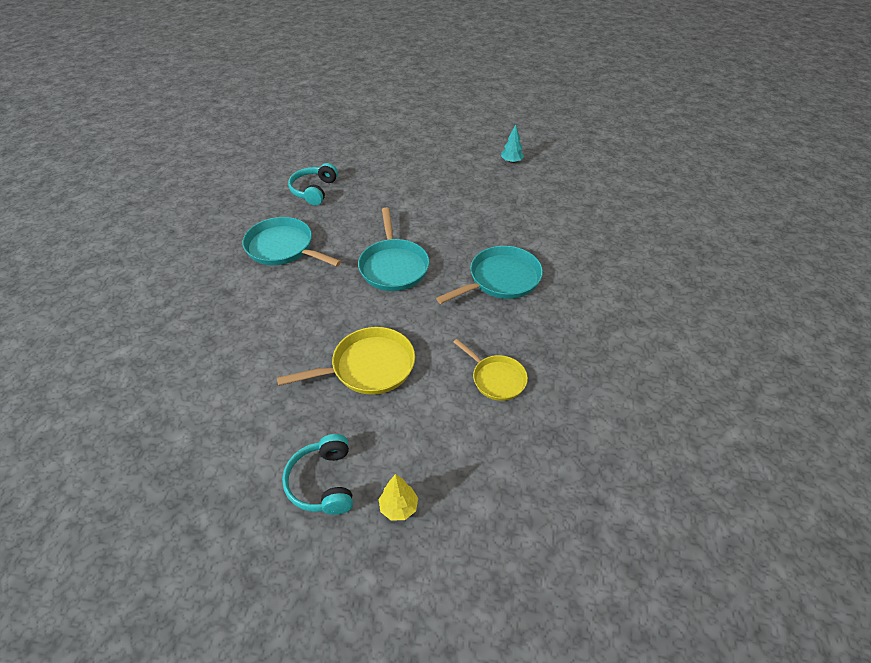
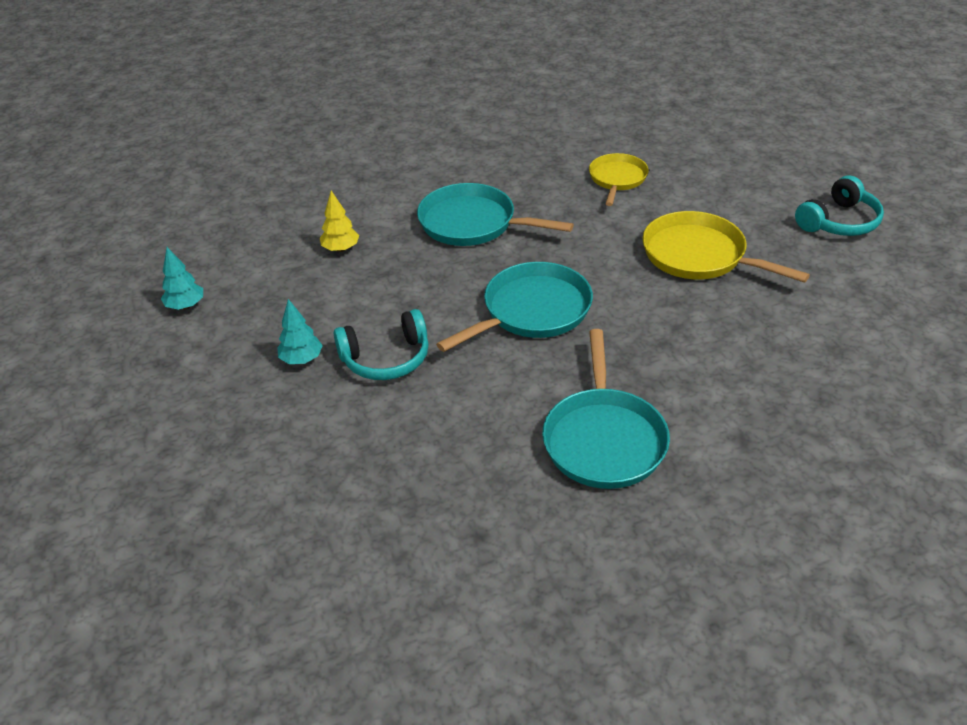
camera: 120 degrees left, 5 degrees down
turquoise headphones [288,163,338,205] -> turquoise headphones moved to [334,309,429,380]
yellow tree [379,474,418,521] -> yellow tree moved to [320,191,359,252]
none -> turquoise tree [277,299,323,364]

